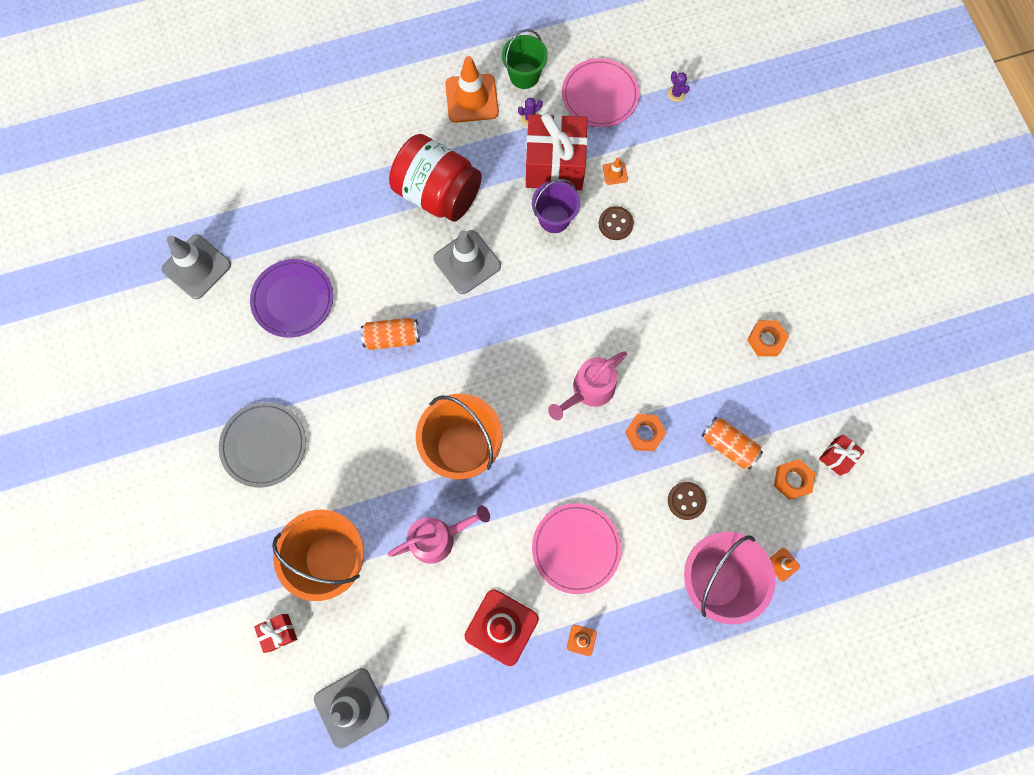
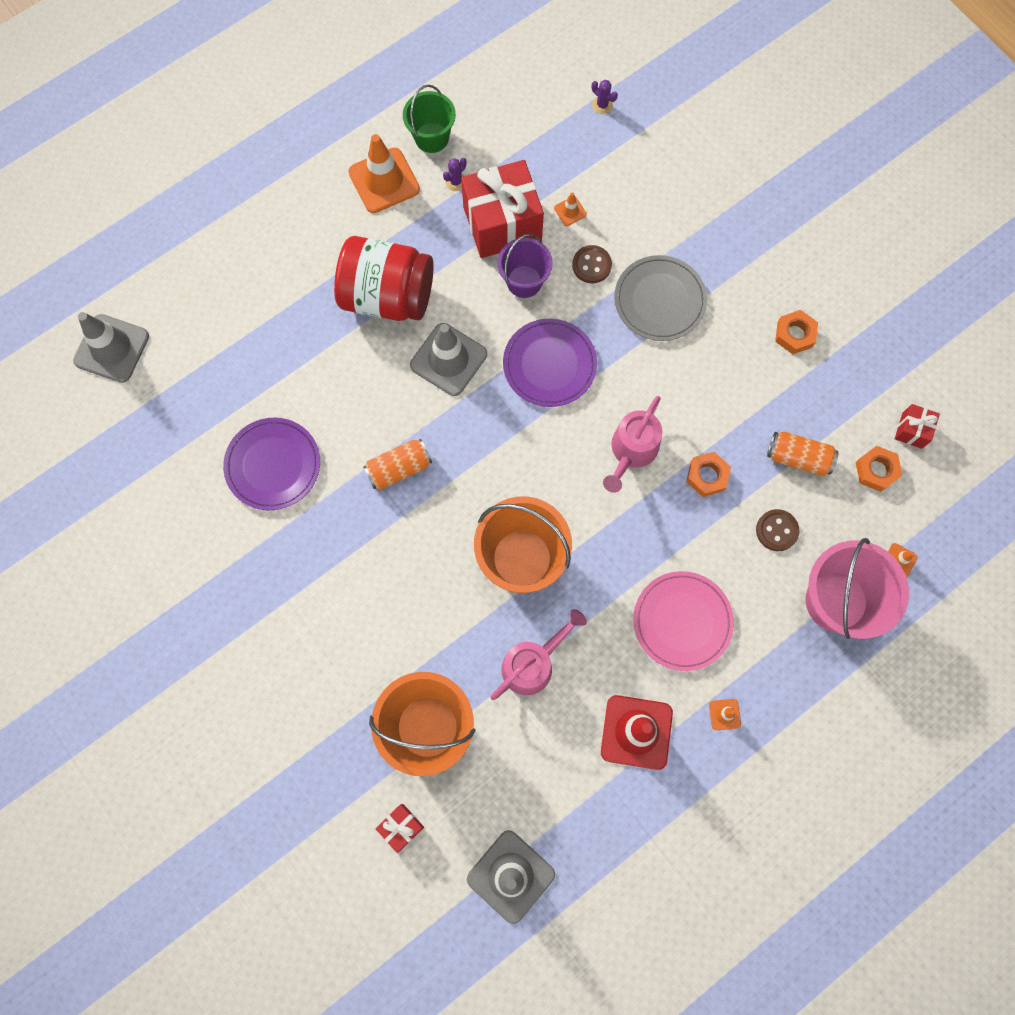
camera: 20 degrees left, 0 degrees up
grey traffic cone [162,235,231,299] -> grey traffic cone moved to [73,312,149,383]
grey plate [219,402,306,488] -> grey plate moved to [614,255,707,341]
pink plate [562,58,639,127] -> none
none -> purple plate [503,319,597,407]

